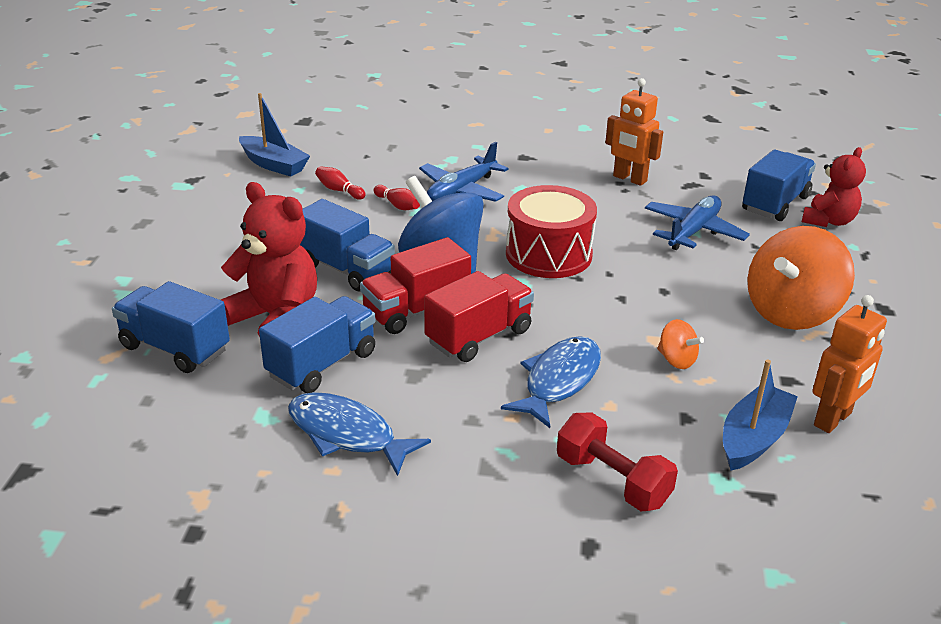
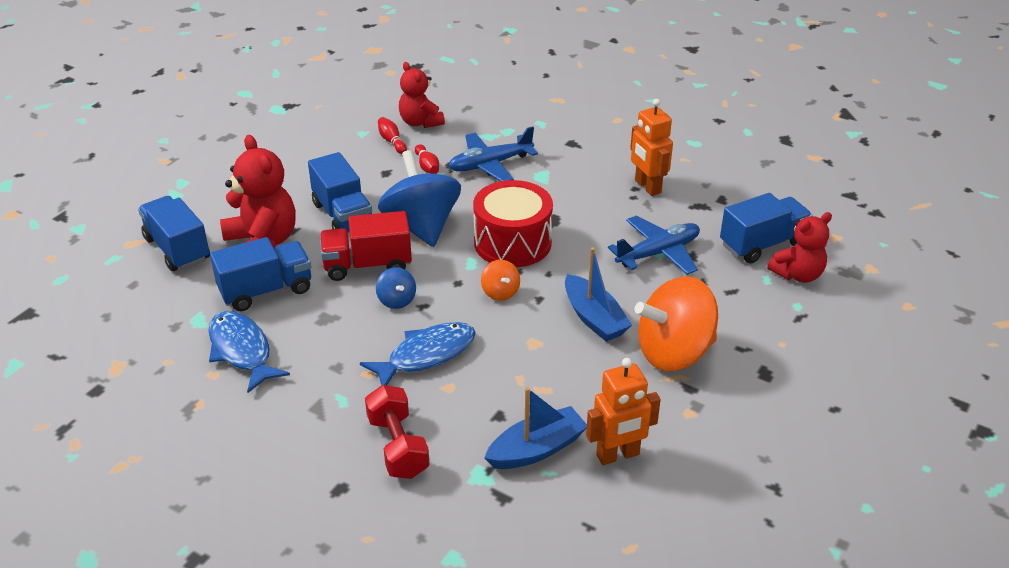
camera: 25 degrees right, 5 degrees up
blue boat [239,93,310,177] -> blue boat moved to [565,247,632,342]
red truck [424,271,534,362] -> blue spinning top [376,267,416,309]
orange spinning top [657,319,704,369] -> orange spinning top moved to [481,260,520,301]
none -> red teddy bear [399,62,445,128]

